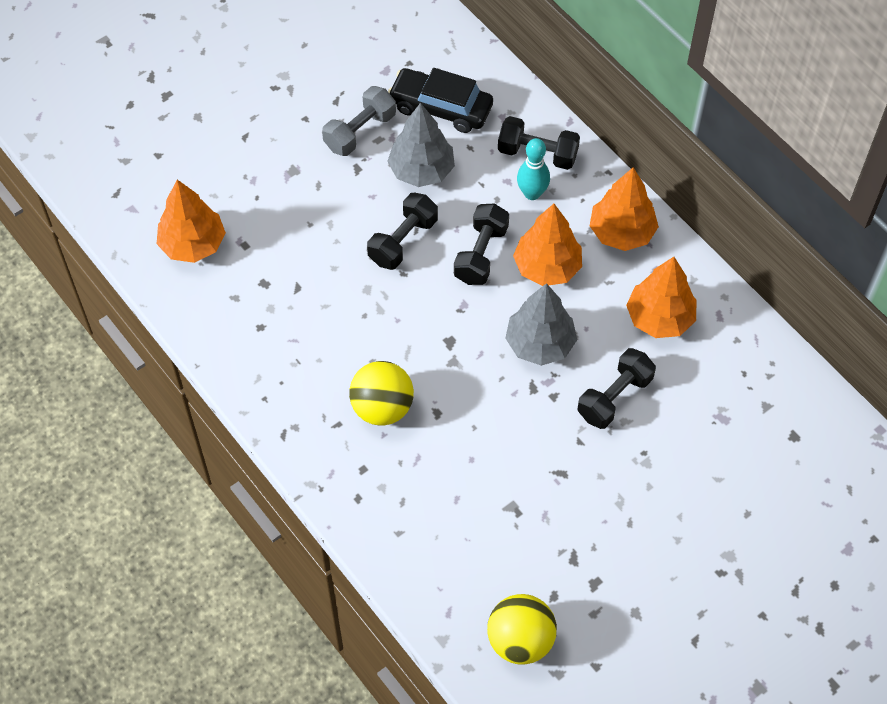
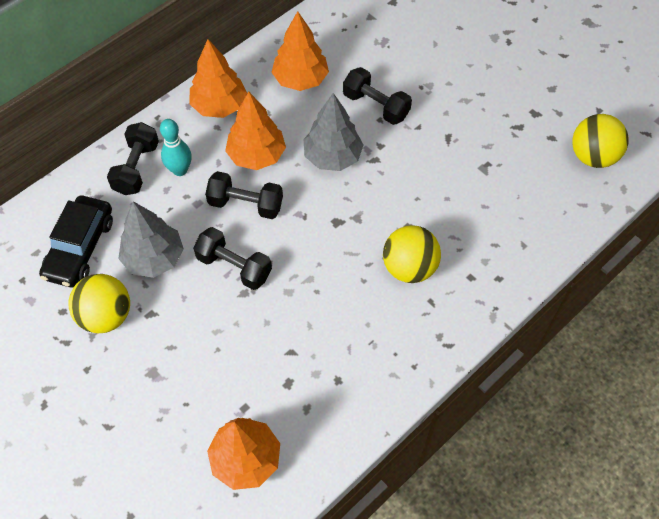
camera: 95 degrees left, 0 degrees up
grey dumbbell [322,86,396,156] -> yellow ball [68,274,130,333]

